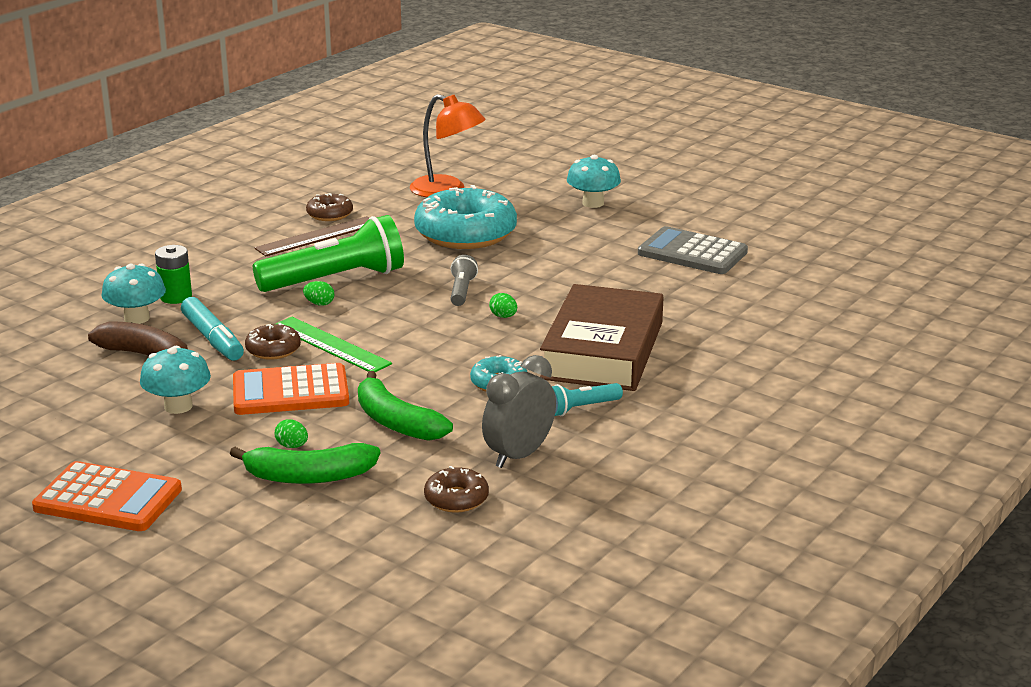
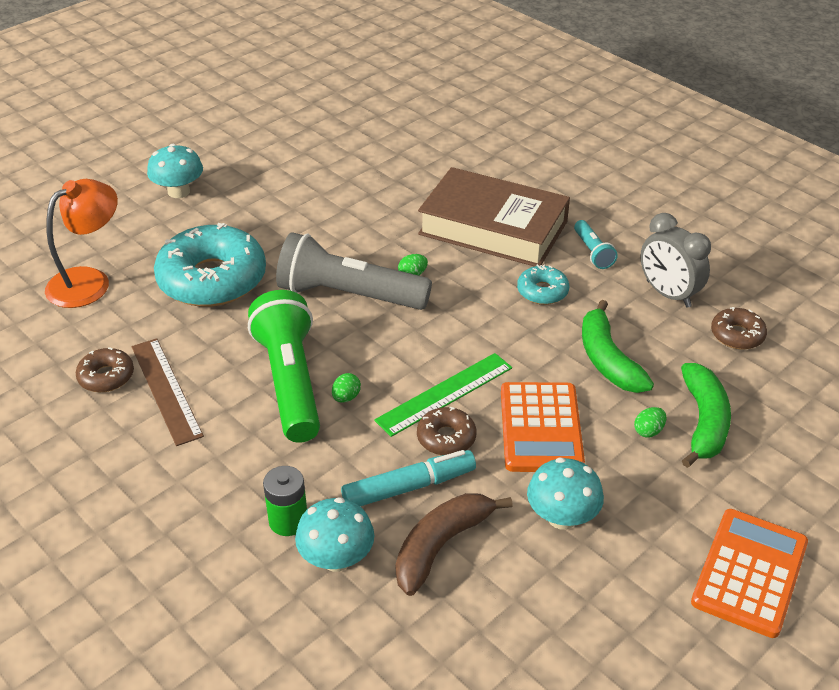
camera: 80 degrees left, 15 degrees up
green banana [358,371,453,441] -> green banana turned 105 degrees clockwise [582,300,654,393]
grey flashlight [451,255,478,306] -> grey flashlight [276,232,432,310], size x2.16
grey calculator [638,226,748,274] -> none

